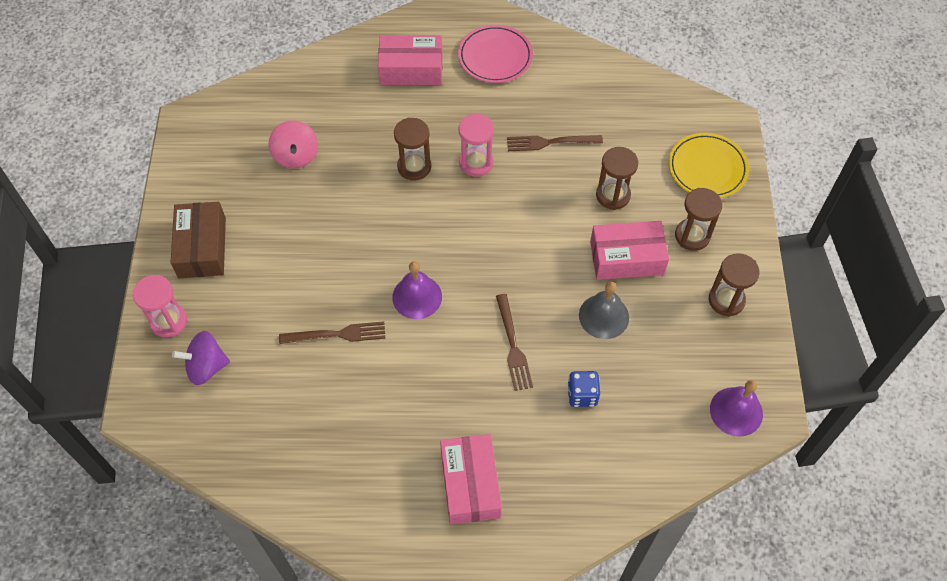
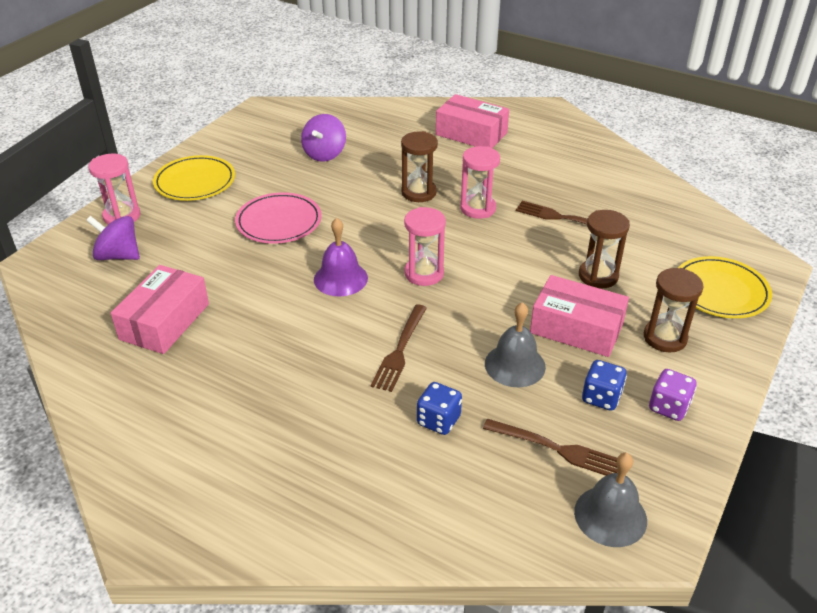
camera: 30 degrees right, 20 degrees down
brown box [171,202,226,278] -> yellow plate [153,155,235,201]
pink spinning top [268,121,318,169] -> purple spinning top [301,114,346,162]
brown fork [279,321,385,344] -> brown fork moved to [483,419,618,476]
pink box [440,434,502,525] -> pink box moved to [111,265,209,354]
pink plate [458,25,533,83] -> pink plate moved to [235,192,322,244]
brown hourglass [709,253,760,317] -> purple dice [649,369,697,421]
purple bell [710,380,763,437] -> grey bell [574,453,647,547]
none -> pink hourglass [404,207,446,286]
none -> blue dice [582,360,627,411]

